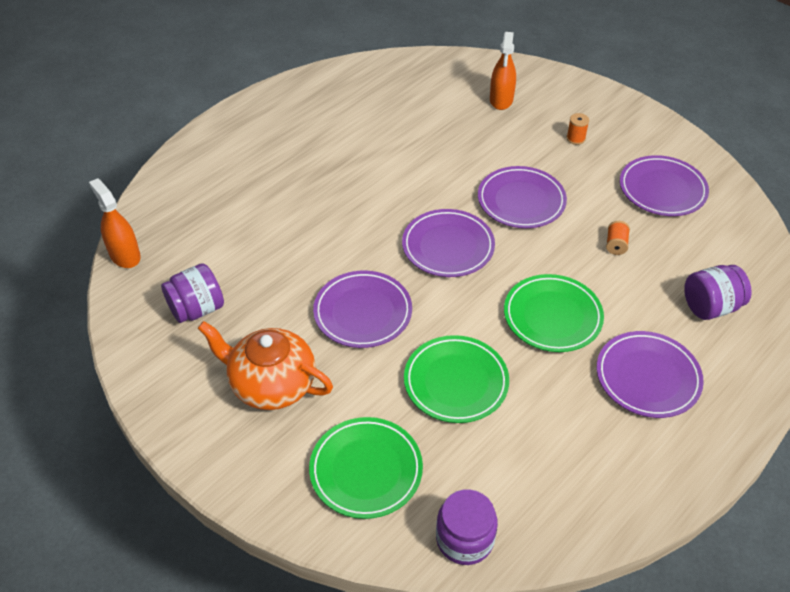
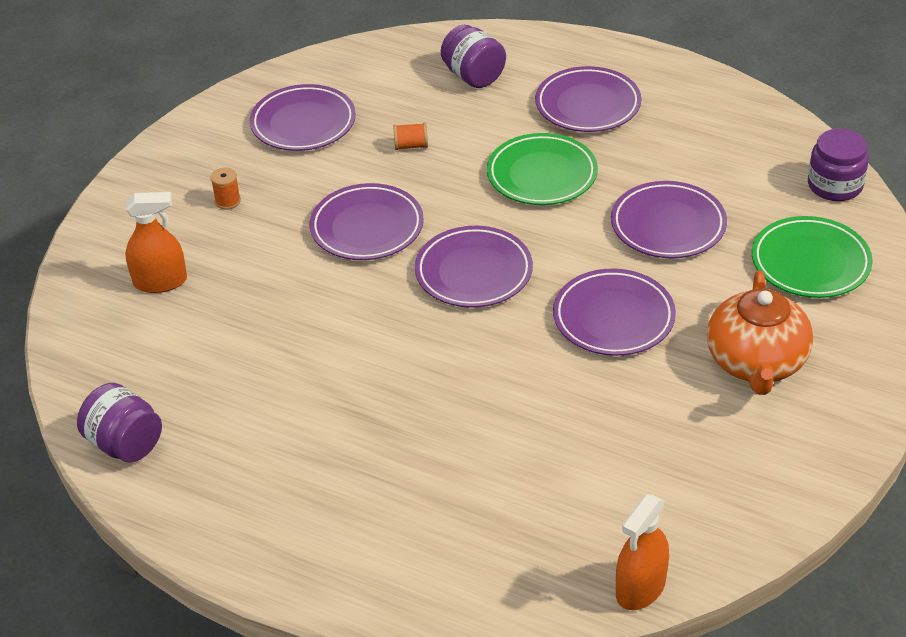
camera: 105 degrees left, 5 degrees down
purple jar [161,263,224,323] -> purple jar moved to [77,383,162,463]
green plate [404,335,509,423] -> purple plate [611,181,727,258]

